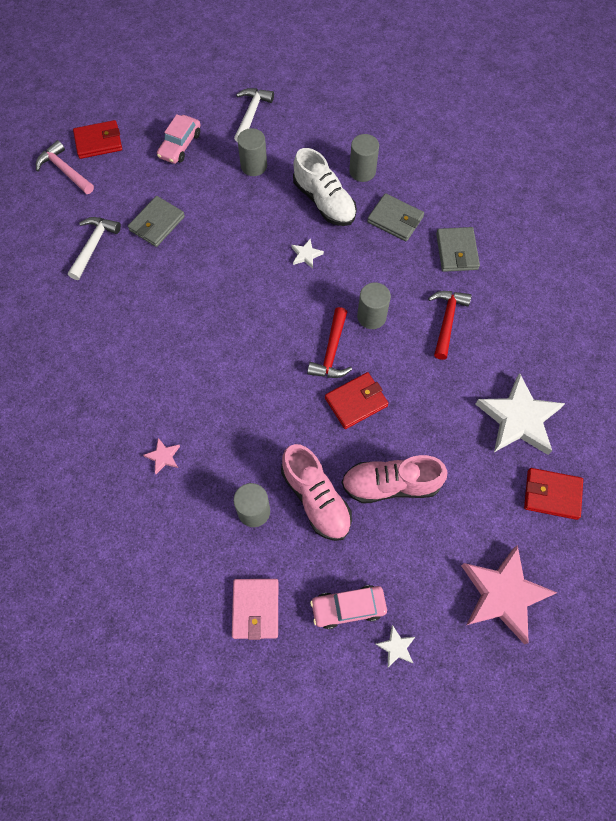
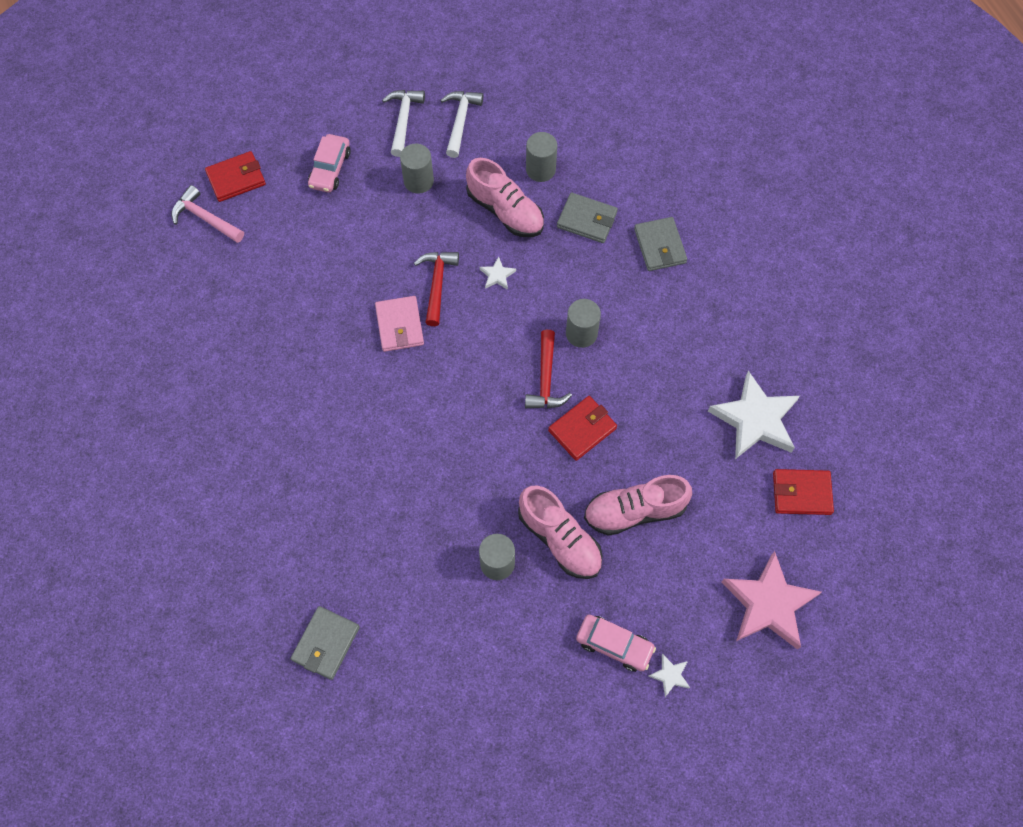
camera: 10 degrees left, 0 degrees up
white hammer [68,217,121,280] -> white hammer moved to [441,91,483,158]
grey wallet [128,196,185,247] -> grey wallet moved to [291,606,360,680]
pink star [143,438,180,474] -> none
pink wallet [232,579,278,640] -> pink wallet moved to [375,296,424,352]
white shoe [293,148,357,226] -> pink shoe [466,158,544,237]
pink car [310,585,387,629] -> pink car turned 135 degrees counterclockwise [576,614,656,672]
red hammer [428,291,472,360] -> red hammer moved to [414,252,459,326]

